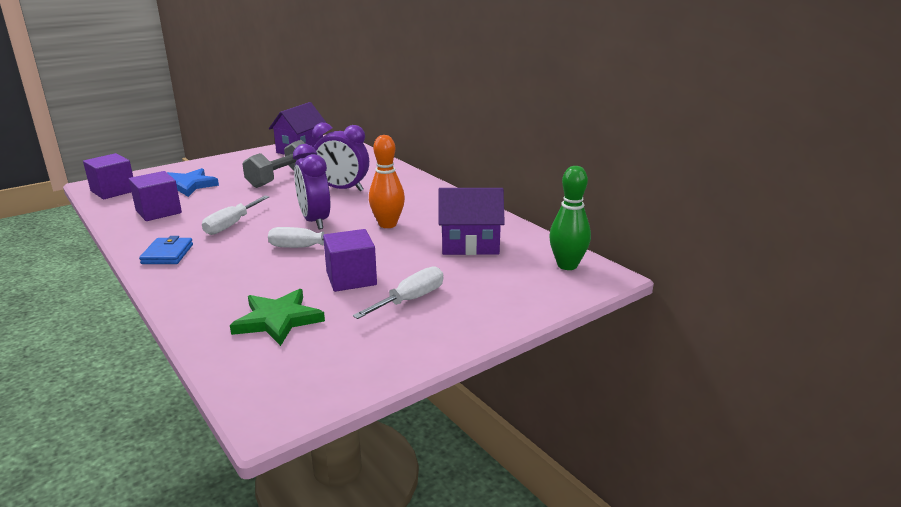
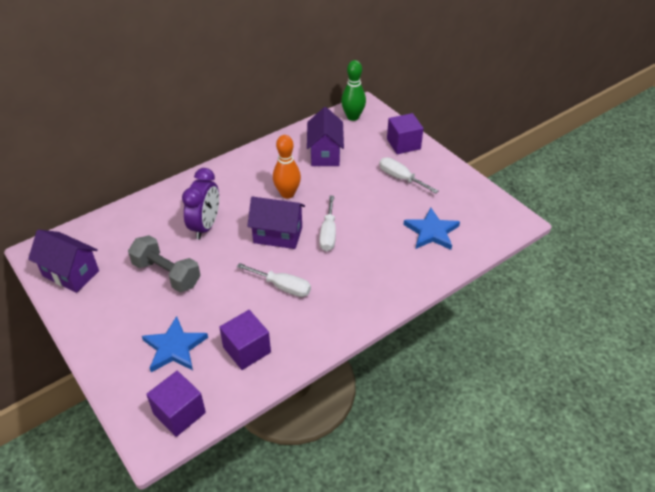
camera: 90 degrees left, 20 degrees up
blue wallet [139,236,193,264] -> none
green star [230,289,325,346] -> blue star [403,207,460,250]
purple clock [293,144,330,229] -> purple house [247,197,305,249]
purple cube [323,229,377,292] -> purple cube moved to [387,113,424,154]

